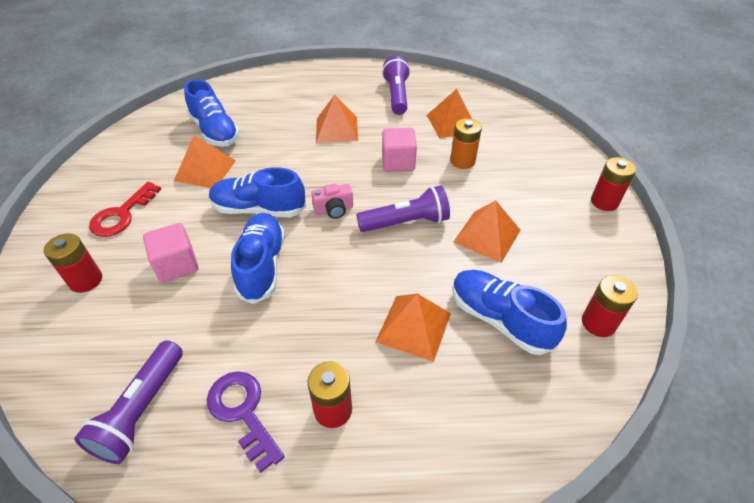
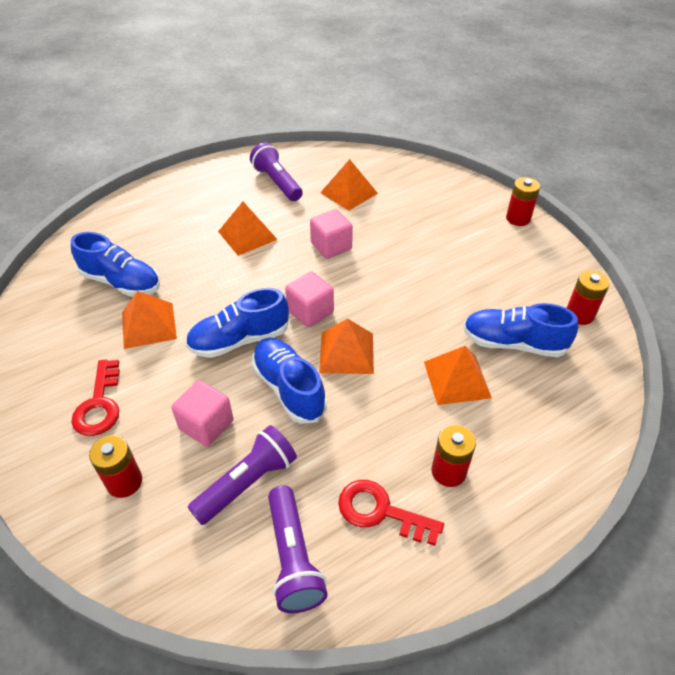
camera: 30 degrees left, 0 degrees up
purple key [207,371,285,473] -> red key [338,480,444,546]
pink camera [311,183,353,219] -> pink cube [285,271,334,328]
purple flashlight [356,185,450,232] -> purple flashlight moved to [188,425,297,525]
orange battery [450,118,482,169] -> none
orange pyramid [453,200,521,263] -> orange pyramid moved to [319,318,374,374]

